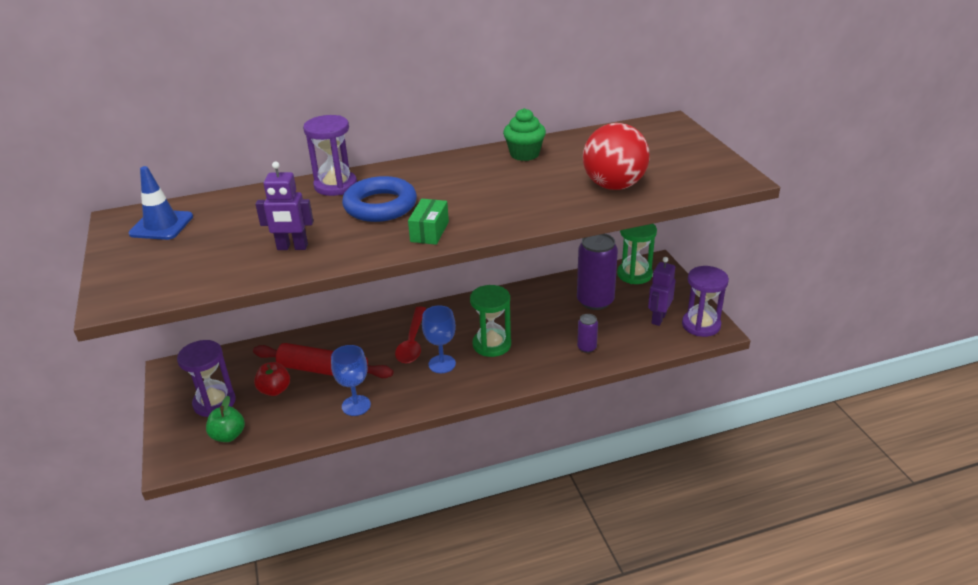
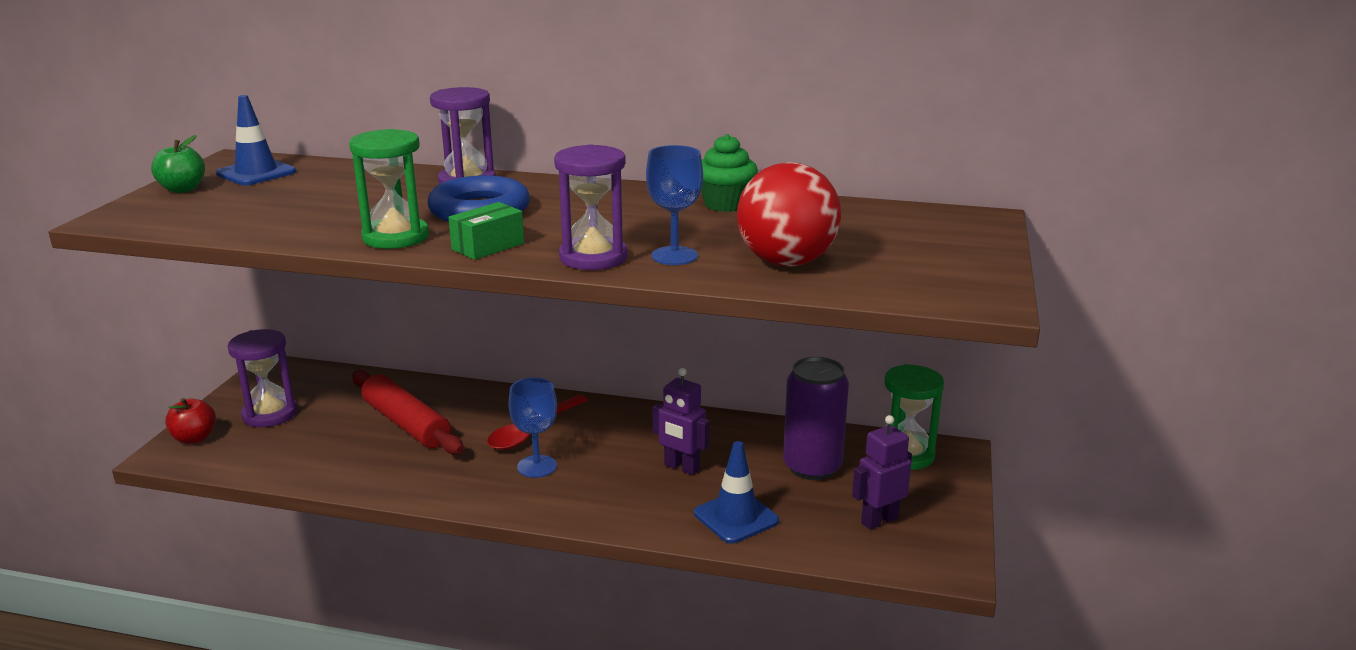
camera: 30 degrees right, 10 degrees down
green apple [206,396,245,442] -> green apple moved to [151,135,205,193]
red apple [254,362,290,396] -> red apple moved to [165,398,216,444]
purple robot [255,162,314,250] -> purple robot moved to [653,368,710,475]
blue goblet [331,345,371,416] -> blue goblet moved to [646,145,703,265]
green hourglass [470,285,511,357] -> green hourglass moved to [349,129,429,249]
purple can [577,314,598,353] -> blue traffic cone [694,441,779,544]
purple hourglass [682,266,729,337] -> purple hourglass moved to [554,144,628,270]

